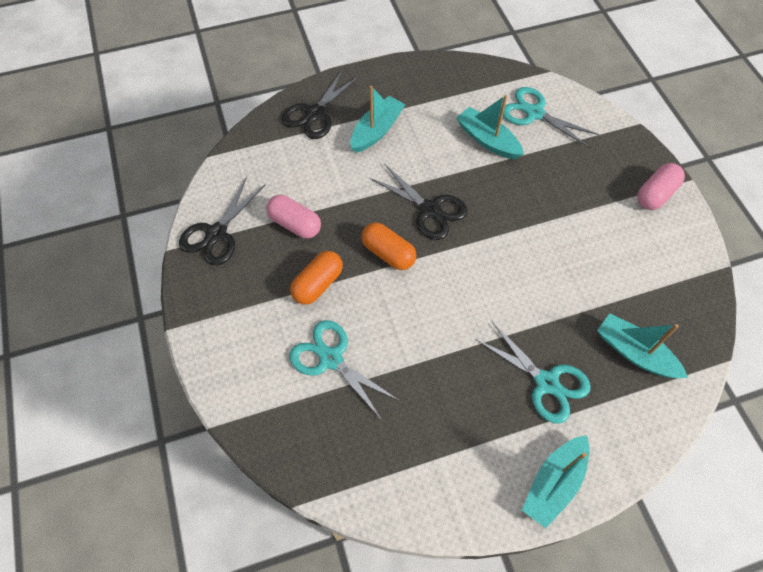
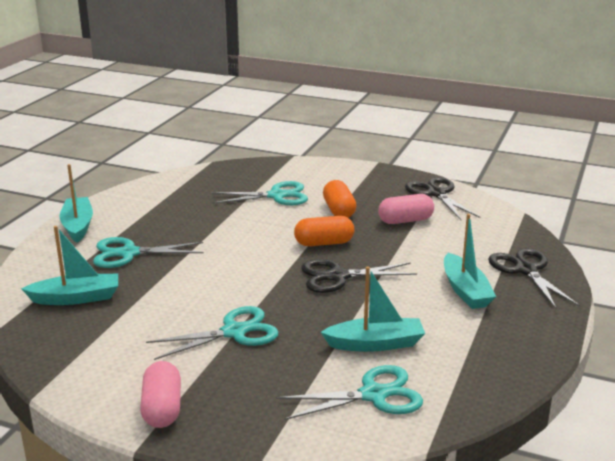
camera: 130 degrees right, 35 degrees down
none -> turquoise scissors [146,306,278,360]

